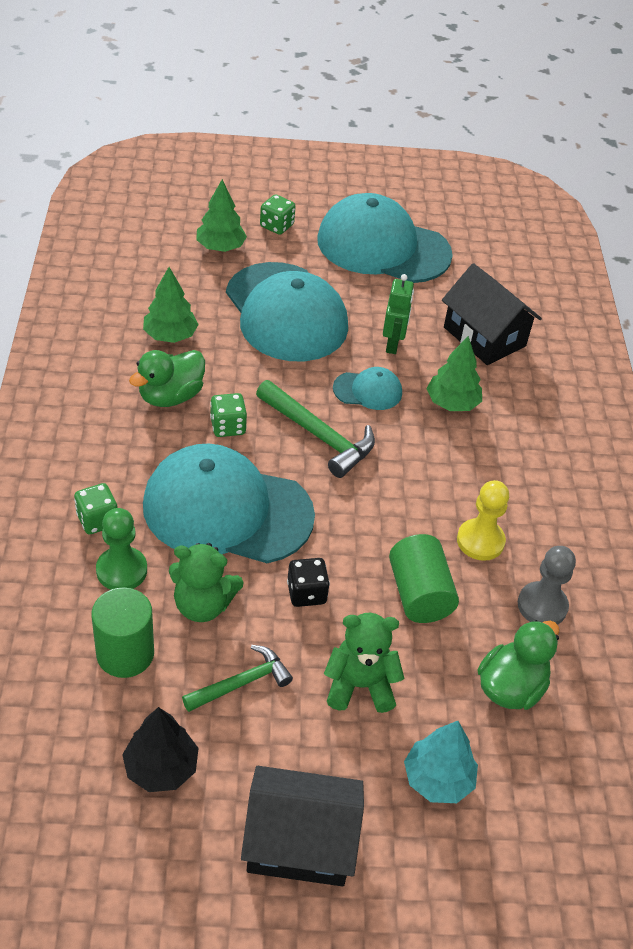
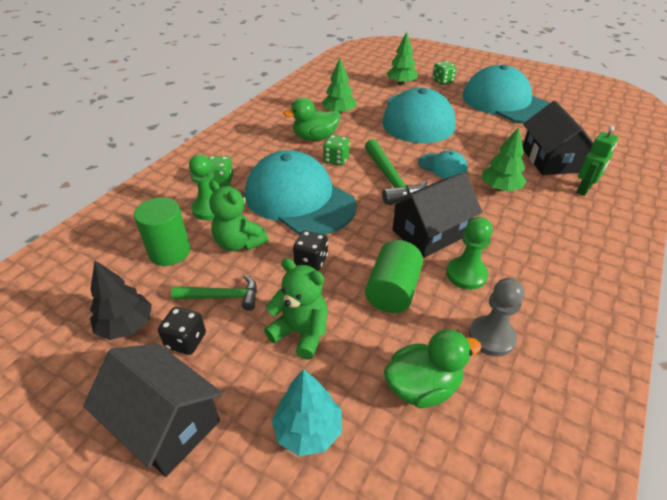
camera: 35 degrees right, 5 degrees down
green robot [383,274,414,354] -> green robot moved to [577,126,618,196]
yellow pawn [457,480,509,561] -> green pawn [446,217,493,290]
none -> black dice [158,307,206,355]
none -> black house [389,172,482,258]

